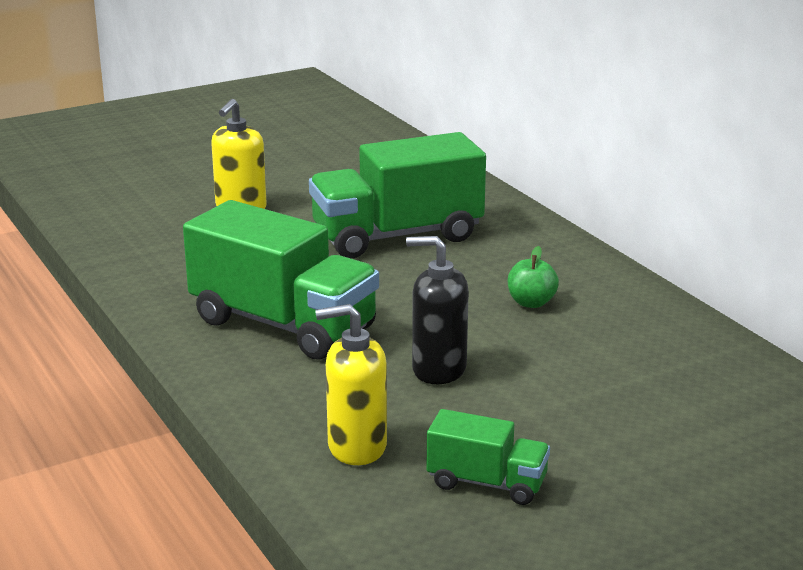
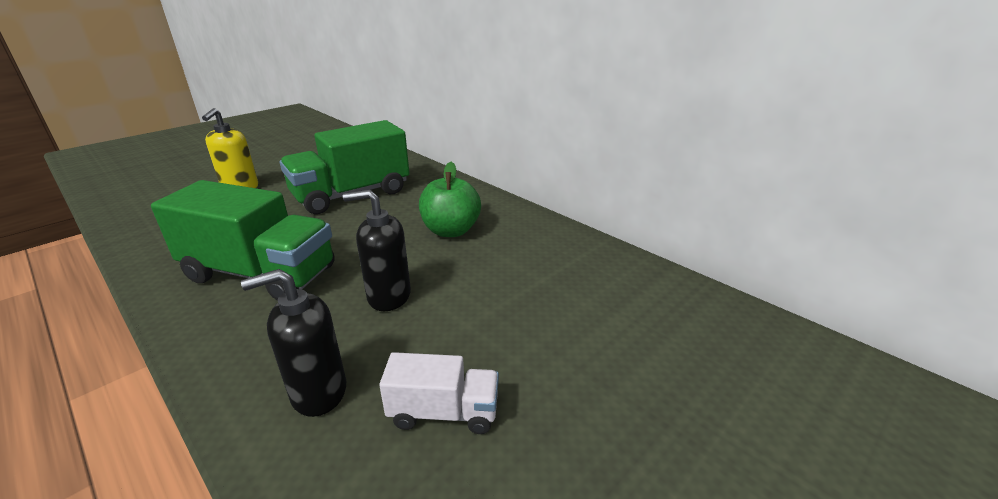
camera: 15 degrees left, 5 degrees up
yellow soap dispenser [315,304,387,465] -> black soap dispenser [241,269,346,417]
green truck [427,409,550,505] -> white truck [379,352,499,434]
green apple [508,246,559,308] -> green apple [419,162,481,237], size x1.69

